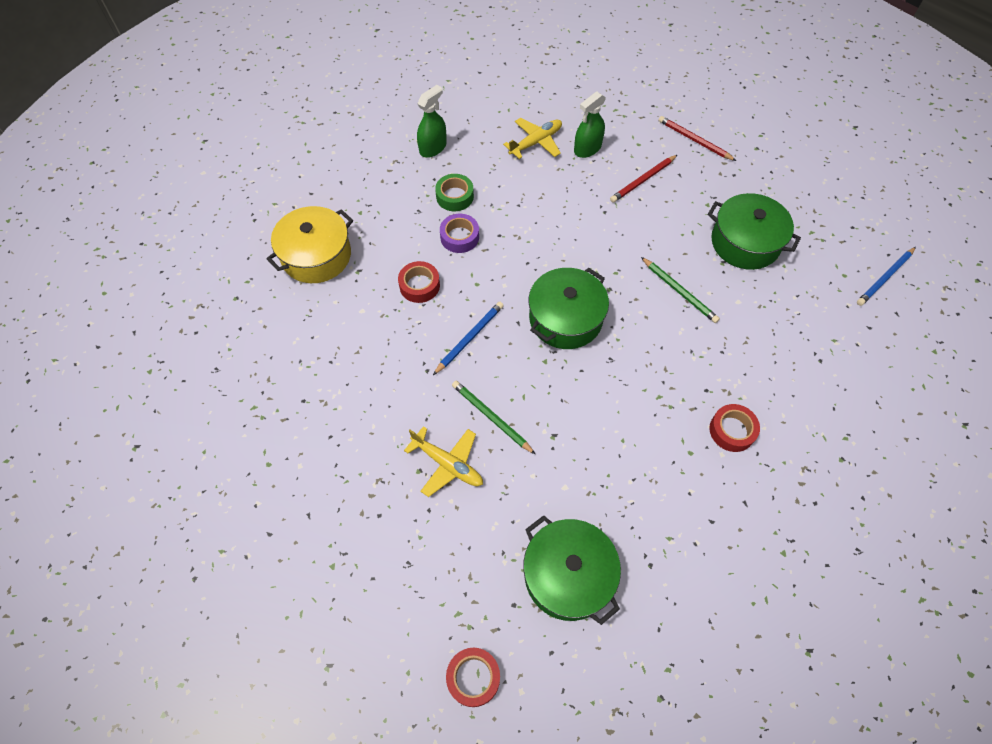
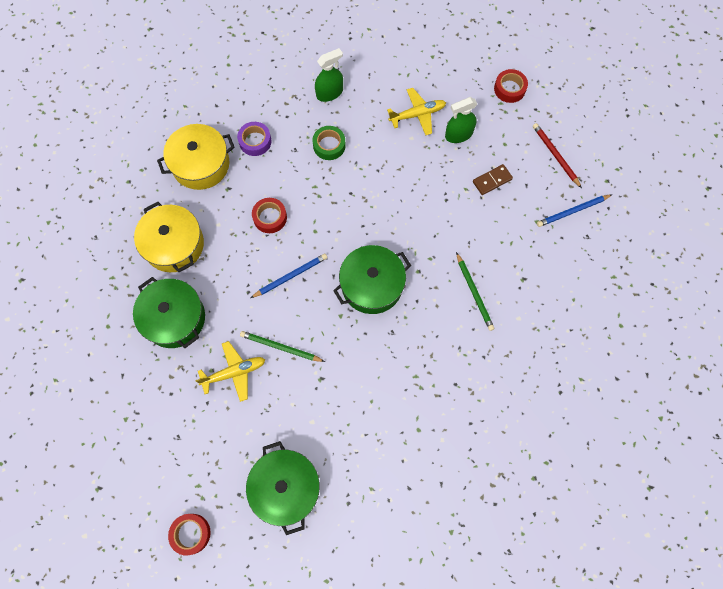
camera: 20 degrees right, 10 degrees up
yellow plane [404,426,483,497] -> yellow plane turned 75 degrees counterclockwise [195,341,265,402]
purple tape [440,214,479,253] -> purple tape moved to [237,122,271,156]
green pencil [452,381,536,455] -> green pencil turned 45 degrees counterclockwise [240,331,325,362]
red pencil [610,155,677,203] -> brown domino [473,164,513,195]
green pot [708,193,801,270] -> green pot moved to [133,277,205,348]
red tape [709,404,760,452] -> red tape moved to [494,69,528,103]
blue pencil [857,247,916,306] -> blue pencil moved to [537,194,613,227]
none -> yellow pot [134,202,204,272]

